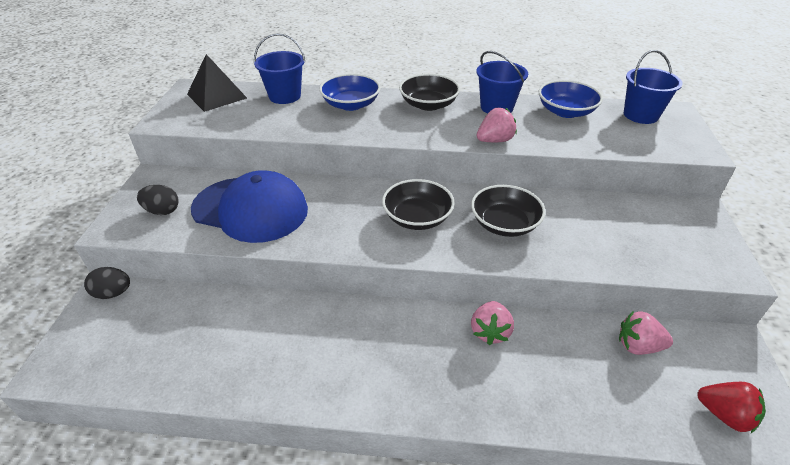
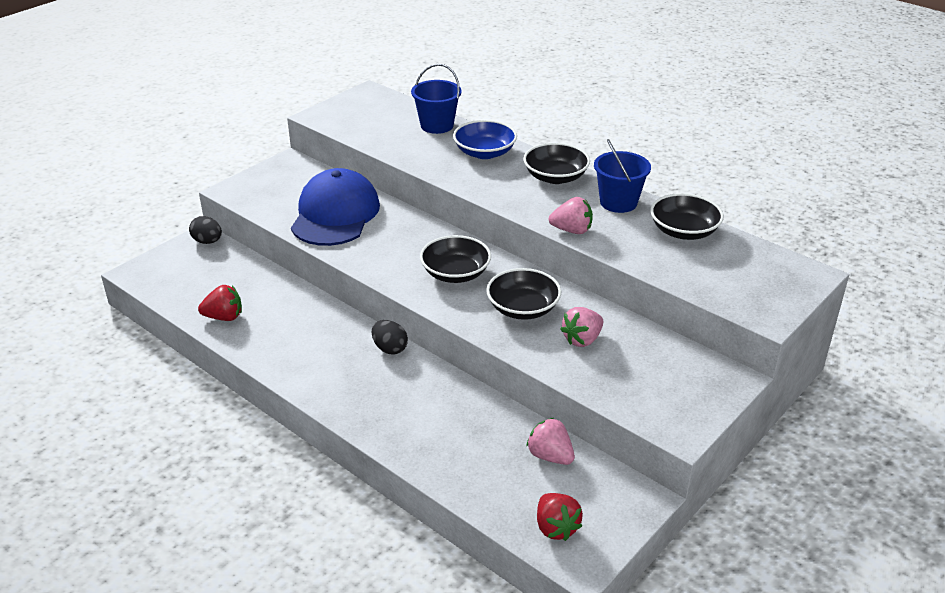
camera: 35 degrees right, 5 degrees down
black egg [137,185,179,215] -> black egg moved to [372,320,408,355]
black pyramid [187,54,247,112] -> none
blue cap [191,170,308,243] -> blue cap turned 135 degrees counterclockwise [291,168,380,246]
pink strawberry [471,301,514,345] -> pink strawberry moved to [560,307,603,347]
blue bowl [539,80,603,118] -> black bowl [650,193,724,240]
blue bucket [624,50,683,124] -> none
none -> red strawberry [198,285,242,321]

